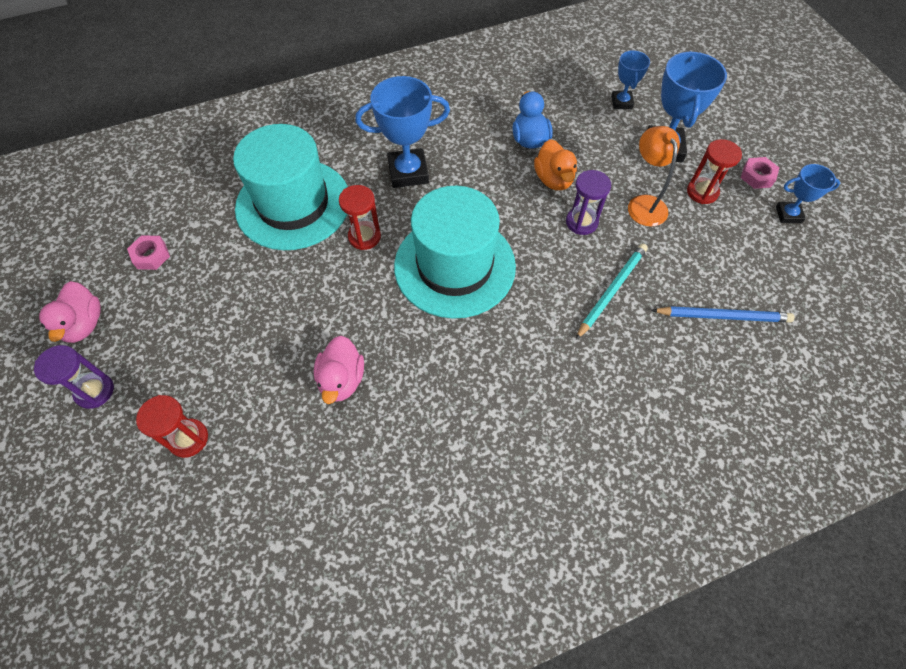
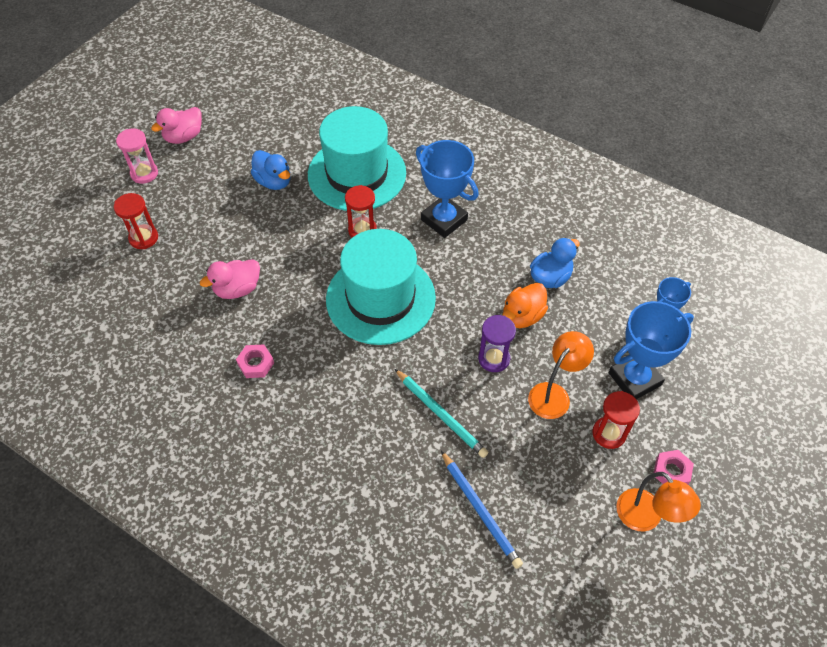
camera: 55 degrees right, 5 degrees down
purple hourglass [34,345,114,409] -> pink hourglass [116,128,158,184]
pink nut [127,235,170,270] -> pink nut moved to [236,344,274,378]
turquoise pencil [576,244,648,339] -> turquoise pencil turned 45 degrees clockwise [395,369,489,458]
blue trophy [776,164,840,223] -> orange lamp [616,472,701,532]
none -> blue duck [251,150,291,190]

